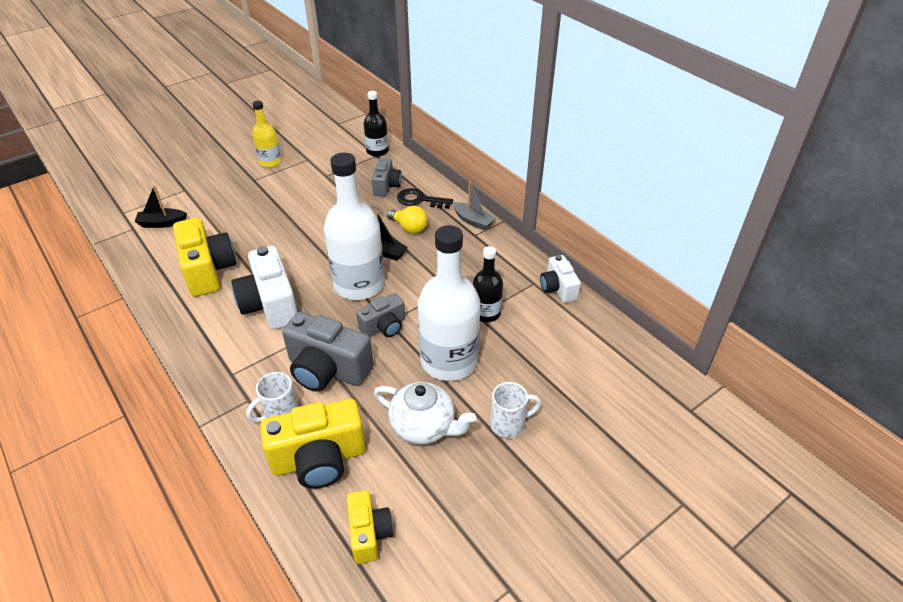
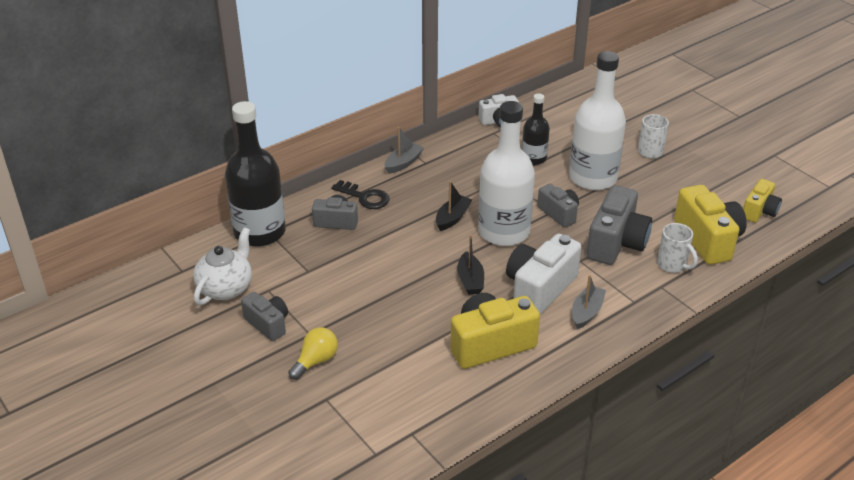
camera: 90 degrees left, 5 degrees down
black boat [135,185,187,228] -> black boat moved to [457,235,484,295]
white camera [232,246,298,330] -> white camera turned 150 degrees clockwise [506,234,581,314]
yellow bottle [252,101,282,167] -> grey camera [241,292,288,341]
yellow camera [347,490,393,564] -> yellow camera turned 135 degrees clockwise [743,179,782,223]
black bottle [364,91,389,157] -> black bottle [225,101,286,247], size x1.85
white teapot [374,382,476,445] -> white teapot moved to [193,228,252,305]
yellow light bulb [387,206,428,234] -> yellow light bulb moved to [288,327,338,380]
black key [397,188,453,209] -> black key turned 75 degrees counterclockwise [331,180,389,209]
none -> grey boat [572,275,606,329]

